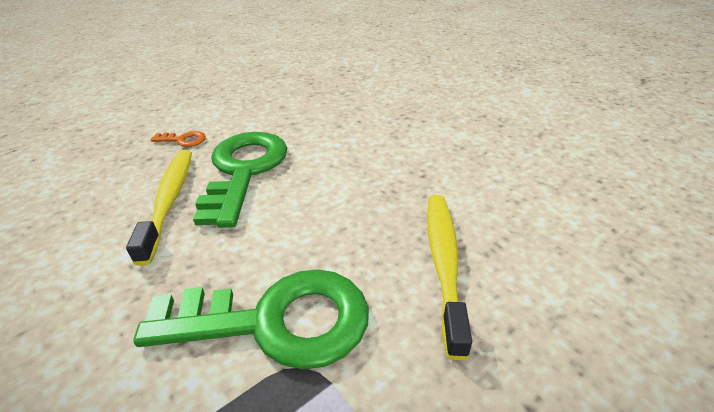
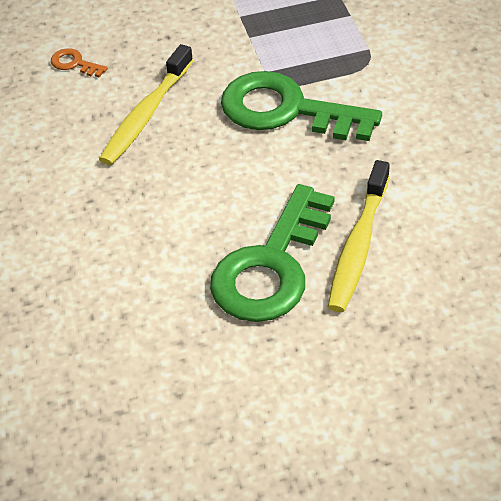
camera: 155 degrees left, 10 degrees up
orange key [150,131,206,147] -> orange key moved to [51,48,108,77]

